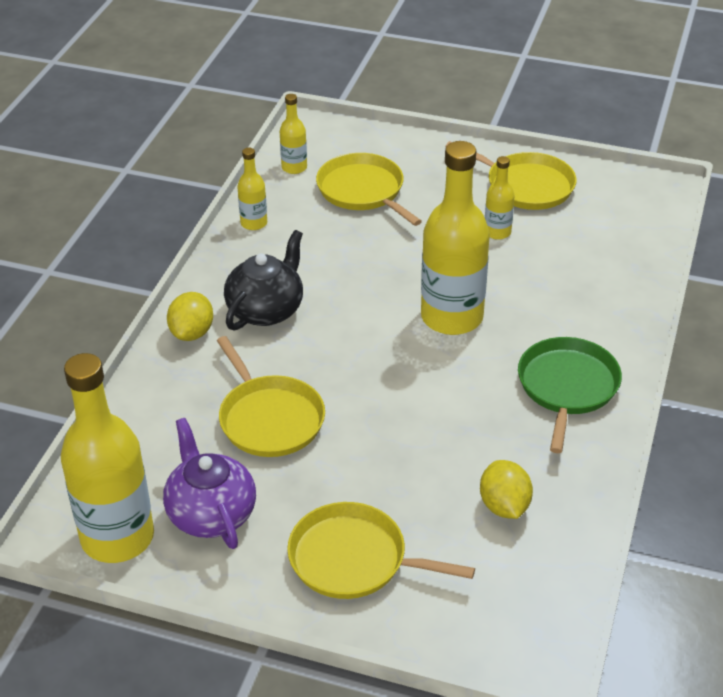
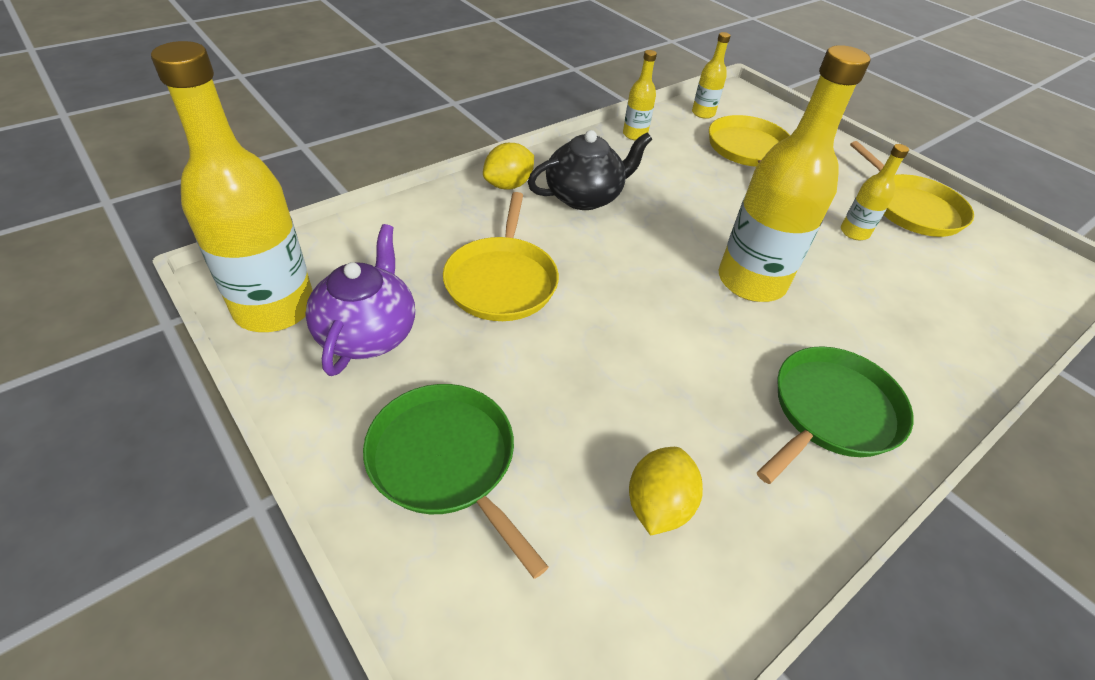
camera: 30 degrees right, 5 degrees up
yellow pan [287,502,475,599] -> green pan [363,384,548,579]

